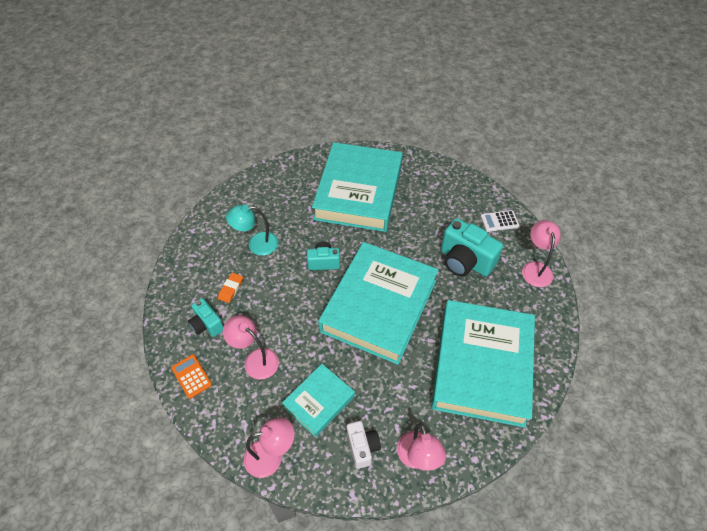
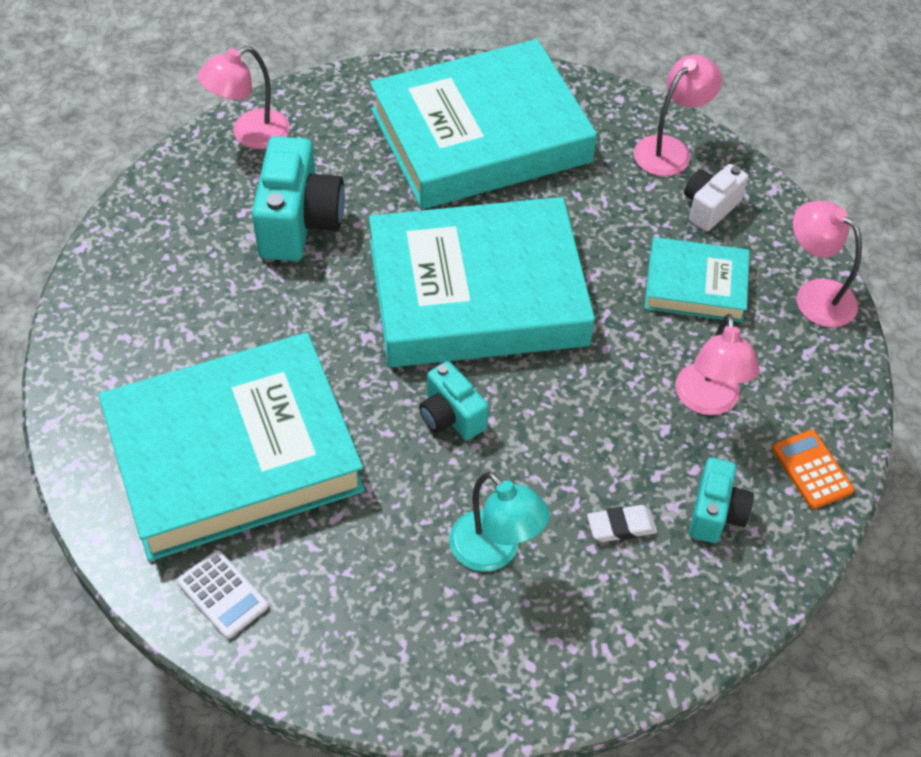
camera: 125 degrees left, 0 degrees up
orange calculator [171,354,212,399] -> orange calculator turned 135 degrees clockwise [772,430,854,509]
orange eraser [218,273,243,303] -> white eraser [587,505,657,542]
white calculator [481,210,519,232] -> white calculator moved to [177,550,268,639]

